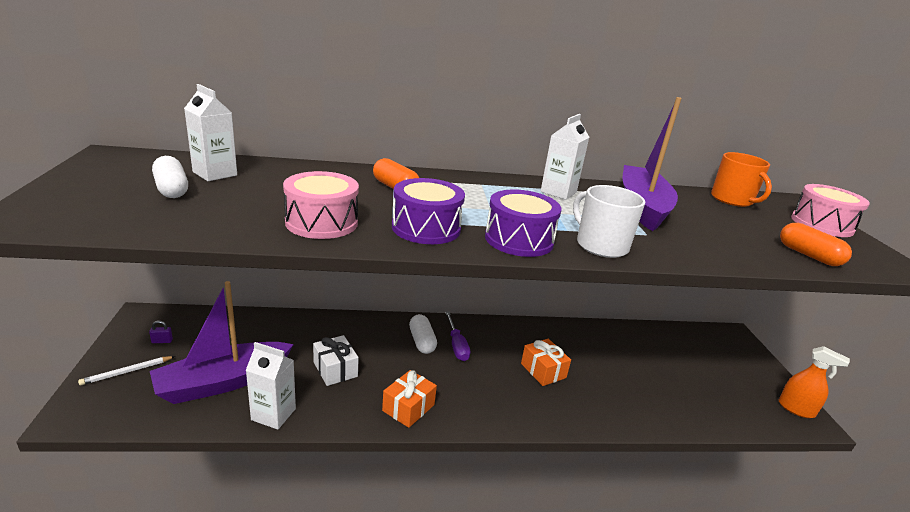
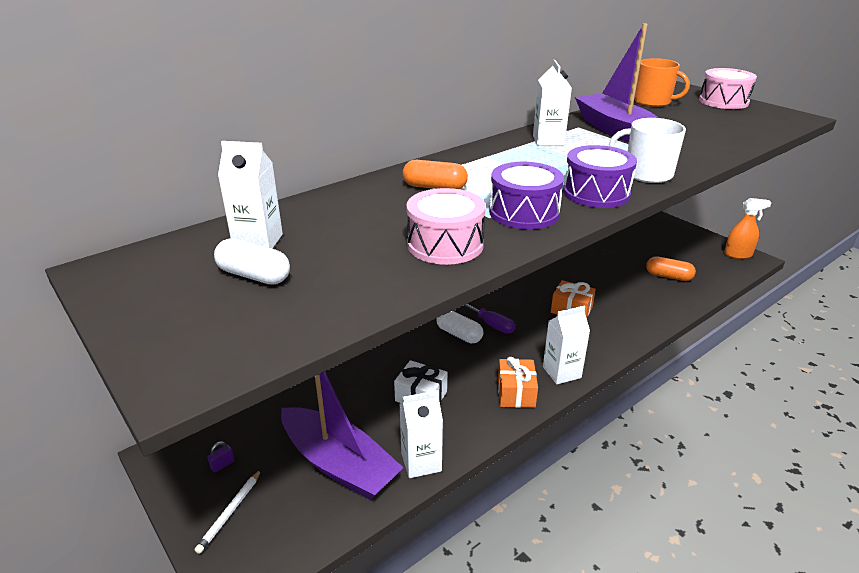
camera: 30 degrees left, 5 degrees up
purple boat [150,281,294,404] -> purple boat turned 75 degrees counterclockwise [281,372,404,500]
orange capsule [780,223,852,266] -> orange capsule moved to [646,256,696,281]
none -> white carton [543,306,590,384]

